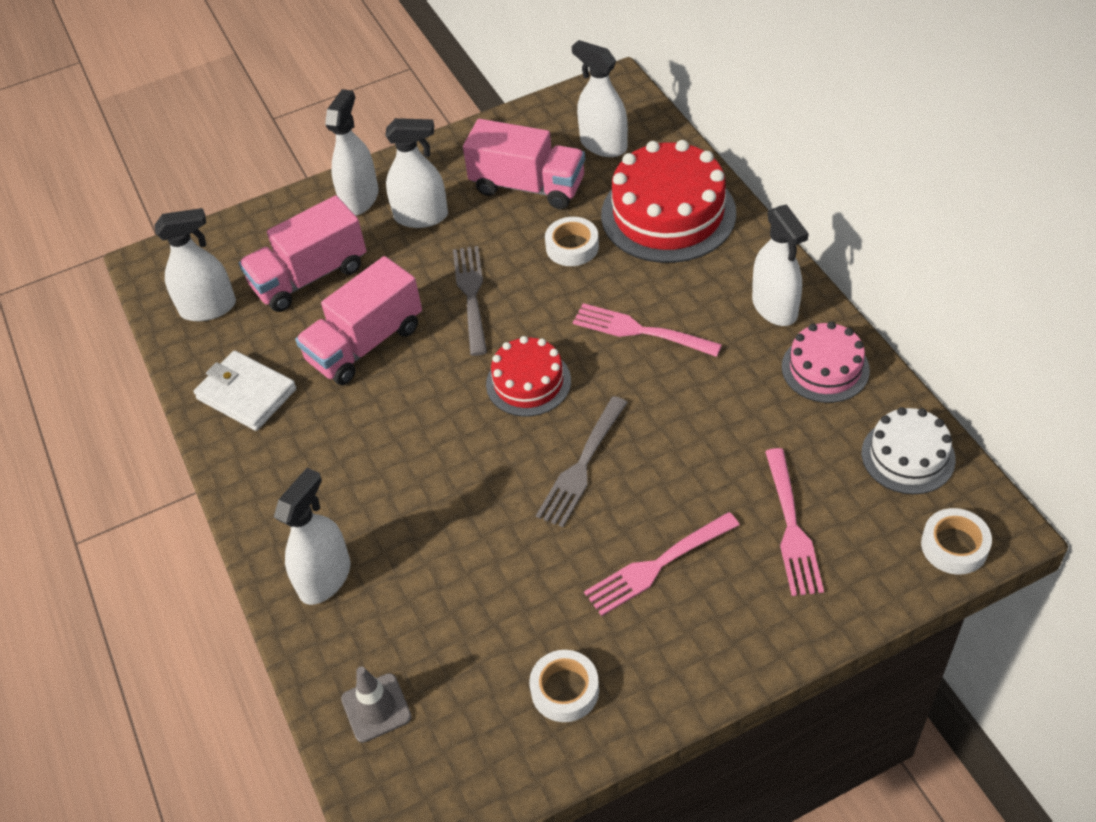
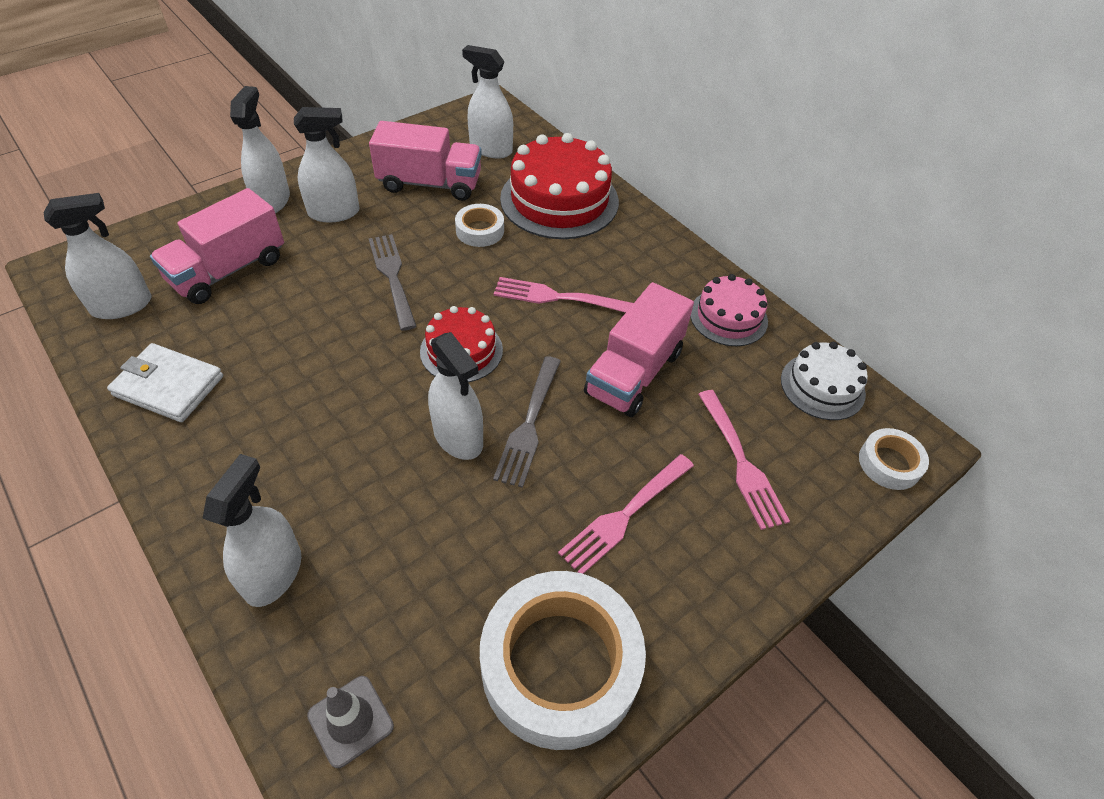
camera: 20 degrees left, 0 degrees up
pink truck [295,256,422,385] -> pink truck moved to [584,282,694,417]
white tape [529,650,599,722] -> white tape [480,571,646,750], size x2.13
white spray bottle [752,204,809,326] -> white spray bottle moved to [428,332,483,460]

